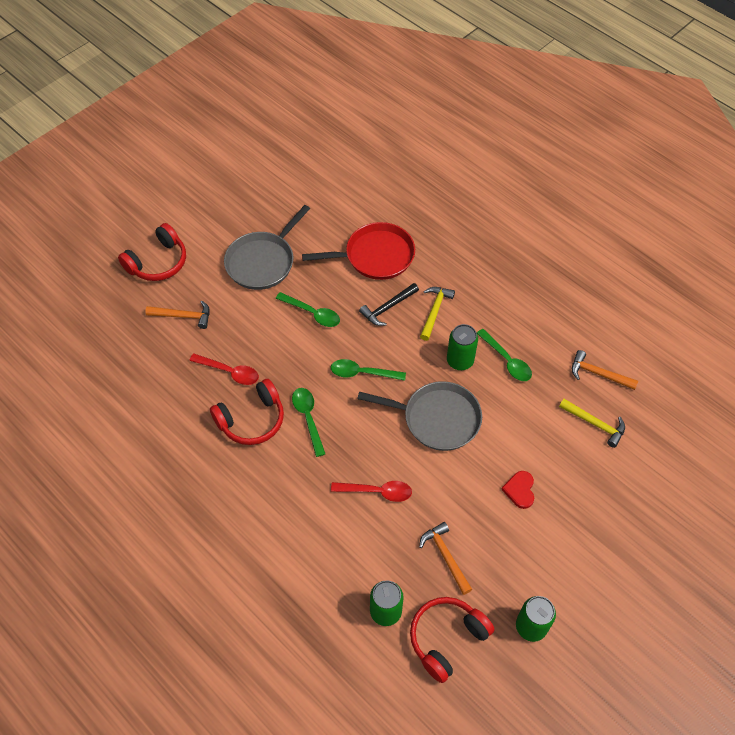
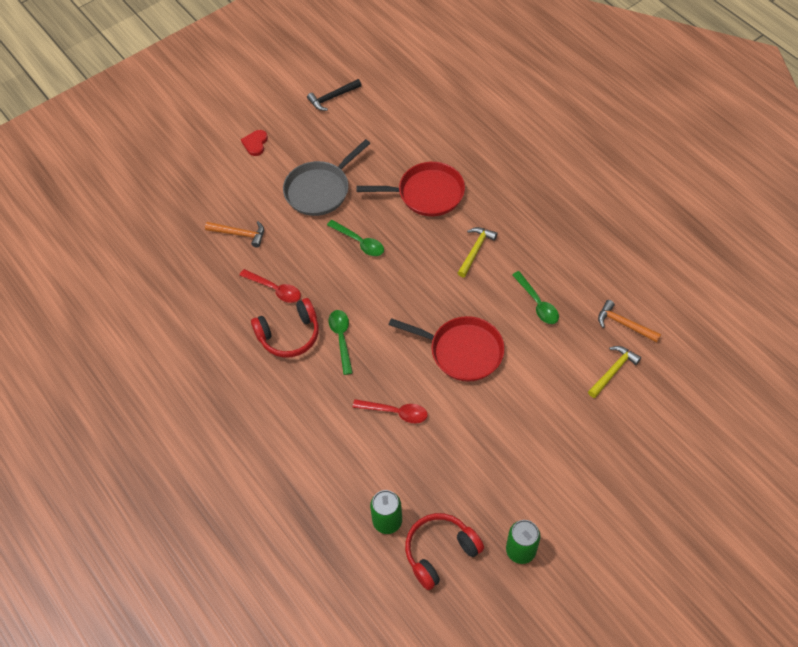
camera: 10 degrees right, 0 degrees up
red headphones [118,223,186,281] -> none
green spoon [331,359,406,381] -> none
grey pan [357,381,482,451] -> red pan [389,316,505,382]
black hammer [359,283,419,326] -> black hammer moved to [307,79,362,111]
orange hammer [419,522,472,595] -> none
green can [447,324,478,370] -> none
red heart [501,471,534,509] -> red heart moved to [241,130,268,156]
yellow hammer [559,399,625,448] -> yellow hammer turned 90 degrees counterclockwise [588,346,641,398]

